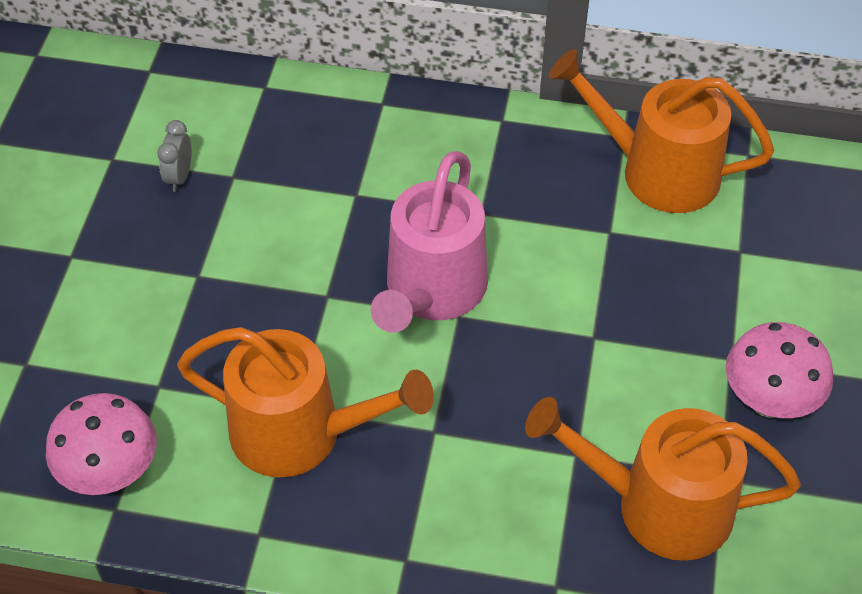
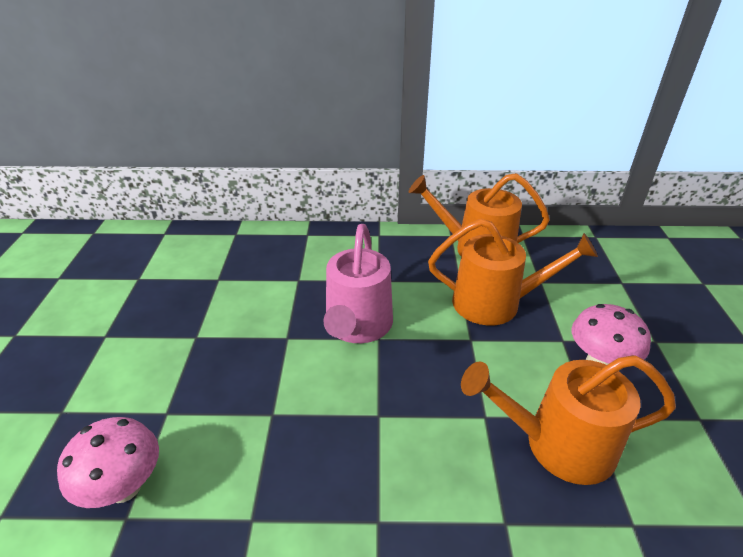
camera: 10 degrees left, 15 degrees down
grey clock [157,120,191,192] -> none
orange watering can [177,327,434,477] -> orange watering can moved to [428,219,598,326]

